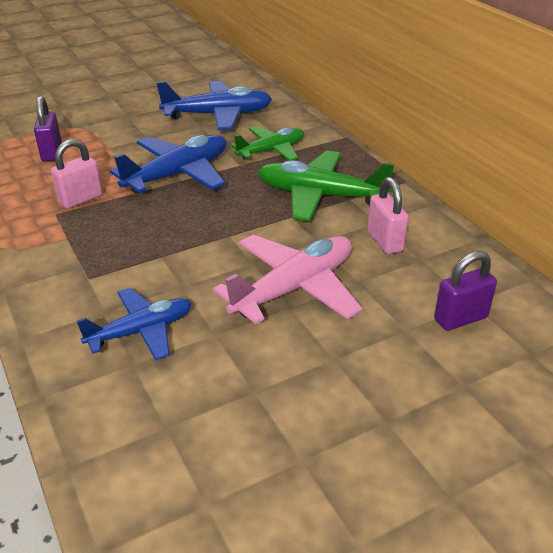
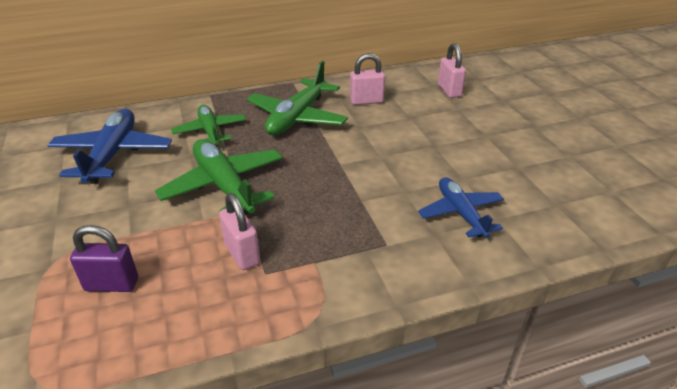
camera: 80 degrees left, 0 degrees up
blue plane [110,135,226,193] -> green plane [155,139,283,215]
pink plane [213,235,363,324] -> none
purple padlock [434,251,497,331] -> pink padlock [438,43,466,98]

